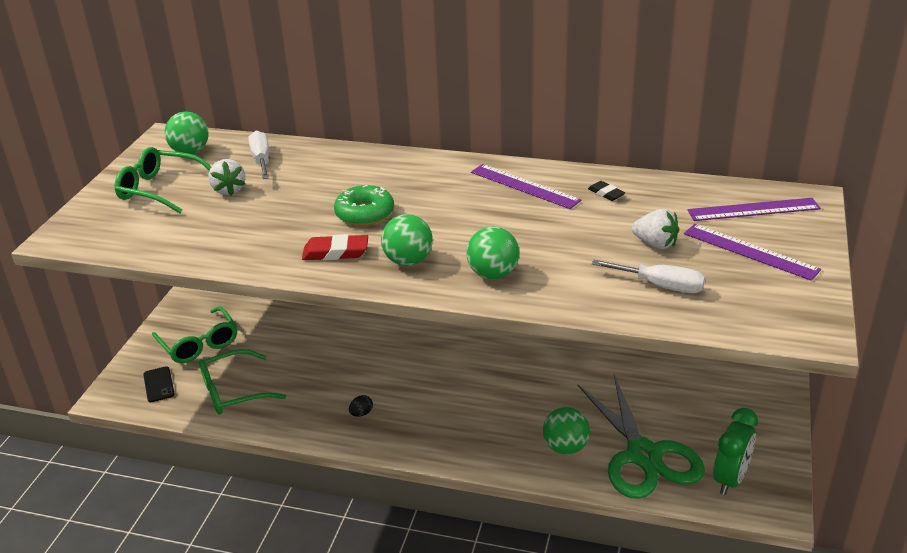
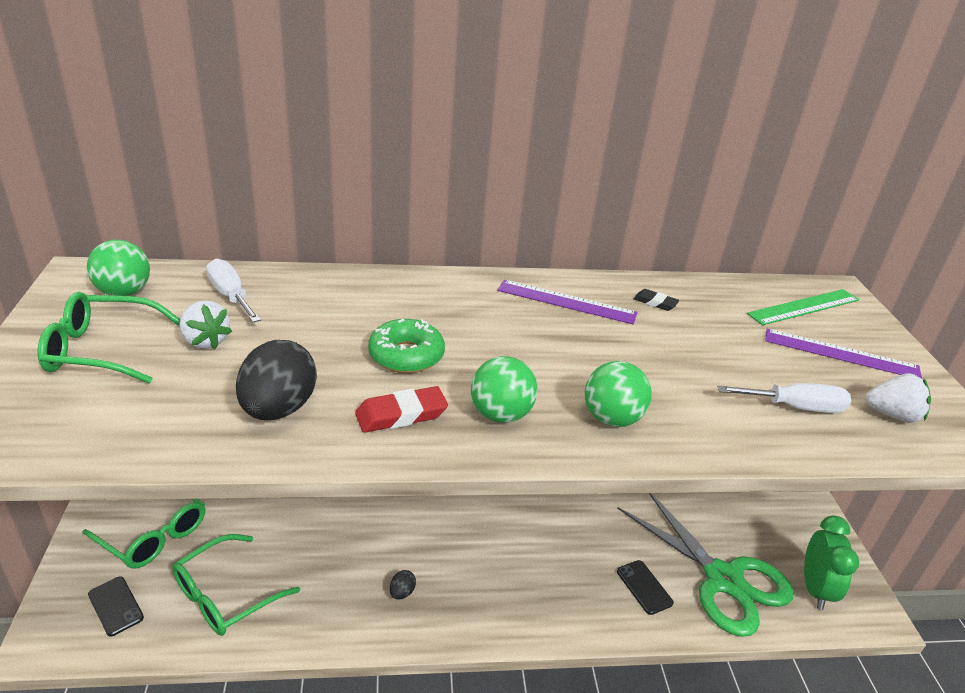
camera: 25 degrees left, 0 degrees up
green ball [543,407,590,455] -> black phone [617,560,674,615]
white strawberry [632,209,679,249] -> white strawberry moved to [865,373,931,423]
purple ruler [688,198,821,221] -> green ruler [747,289,860,325]
none -> black egg [236,340,317,420]

